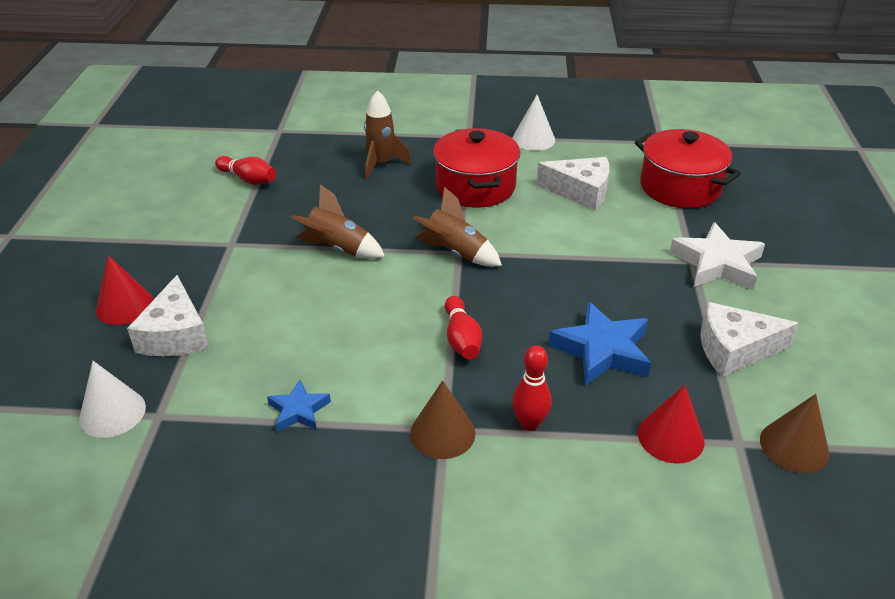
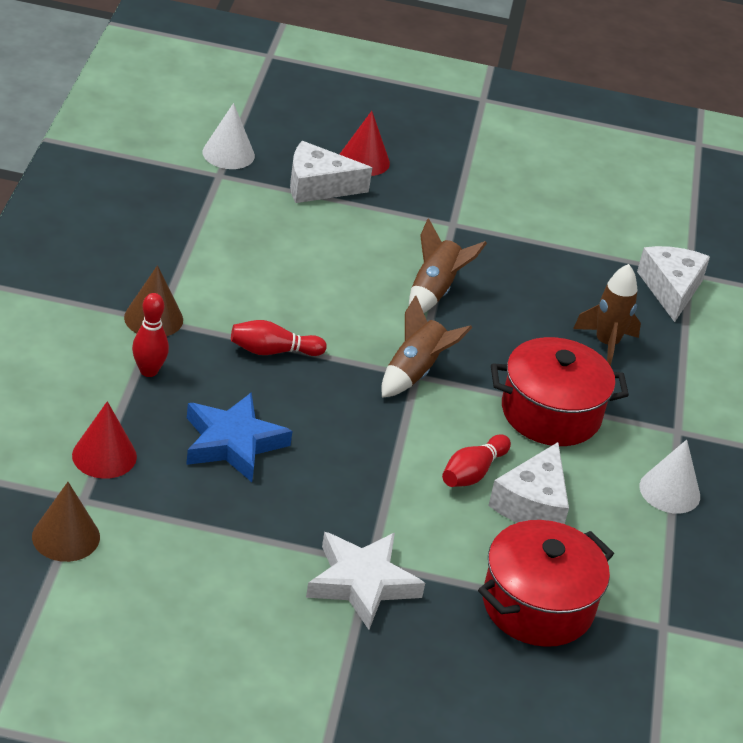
camera: 90 degrees right, 0 degrees up
red bowling pin [215,156,276,185] -> red bowling pin moved to [442,434,511,487]
blue star [267,380,331,432] -> none
white cheese [700,302,799,377] -> white cheese moved to [637,246,710,322]

